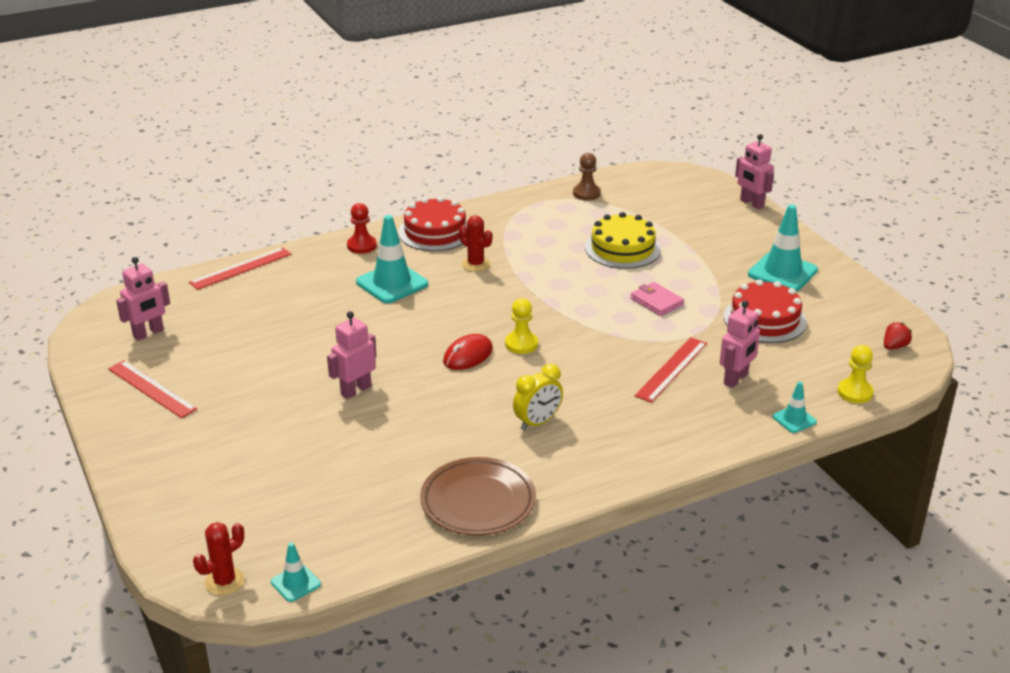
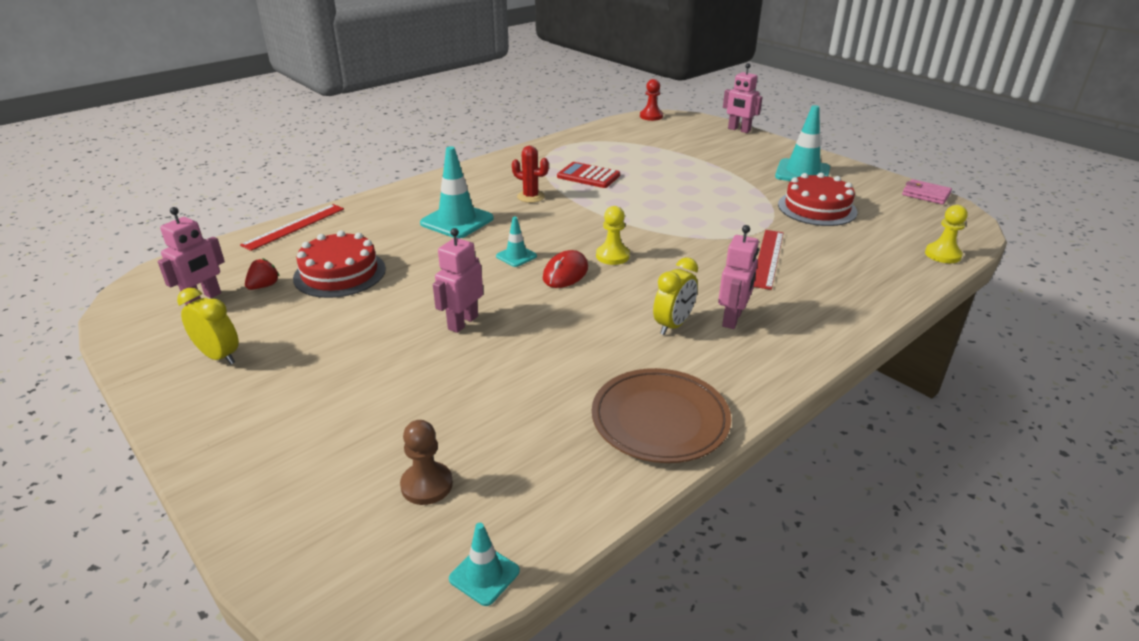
camera: 15 degrees left, 0 degrees up
red ruler [108,360,197,418] -> yellow clock [177,288,239,364]
red cactus [193,522,245,596] -> none
red pawn [347,203,377,254] -> red pawn moved to [640,79,663,121]
red cake [398,197,467,251] -> red cake moved to [293,231,386,298]
brown pawn [573,153,601,200] -> brown pawn moved to [400,420,453,505]
yellow cake [585,212,661,269] -> none
pink wallet [631,282,684,316] -> pink wallet moved to [902,179,952,205]
pink robot [720,300,760,388] -> pink robot moved to [718,225,759,329]
turquoise traffic cone [772,381,817,433] -> turquoise traffic cone moved to [496,217,537,267]
red strawberry [884,322,912,349] -> red strawberry moved to [245,258,280,290]
none -> red calculator [557,162,620,188]

